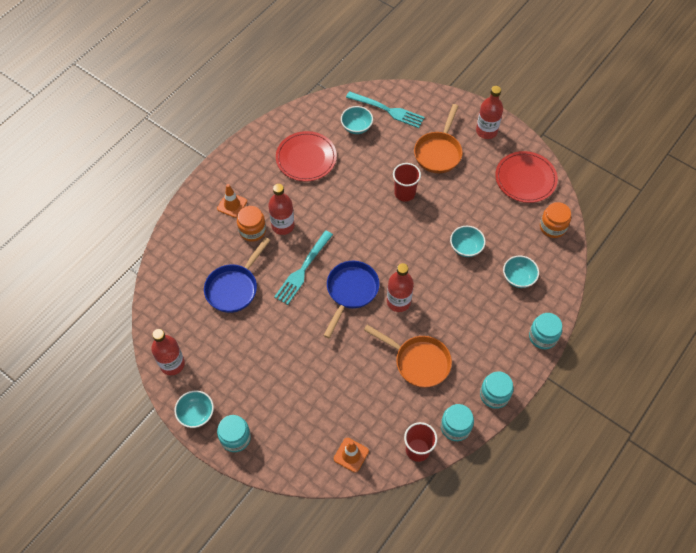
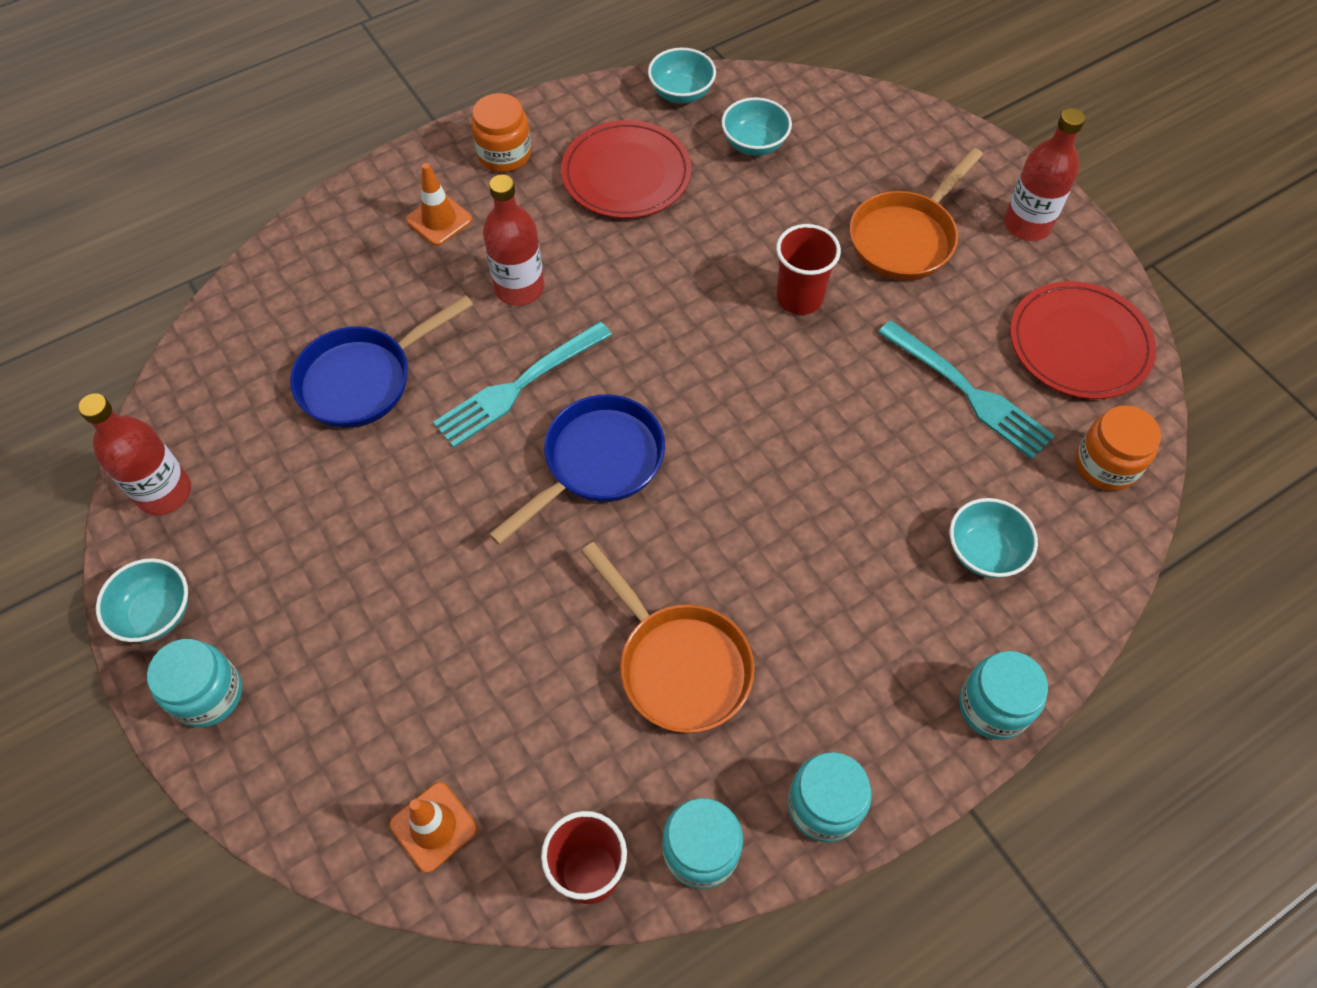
camera: 20 degrees right, 0 degrees up
orange jar [237,206,266,242] -> orange jar moved to [471,93,531,172]
turquoise fork [346,91,425,128] -> turquoise fork moved to [878,320,1055,459]
red bottle [387,263,414,312] -> none
turquoise bowl [450,226,486,257] -> turquoise bowl moved to [648,48,716,104]

